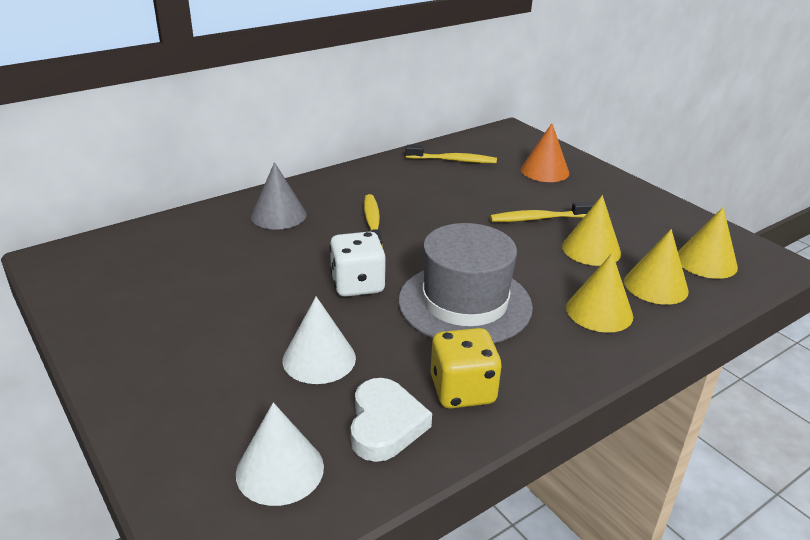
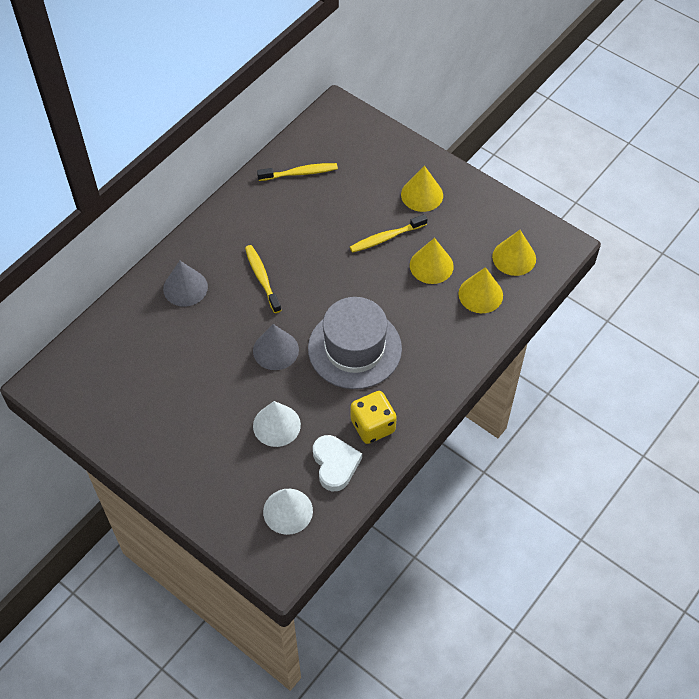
camera: 15 degrees left, 25 degrees up
white dice [329,231,386,297] -> grey cone [253,324,299,370]
orange cone [521,123,569,182] -> none
yellow cone [566,253,633,333] -> yellow cone moved to [401,166,443,212]

